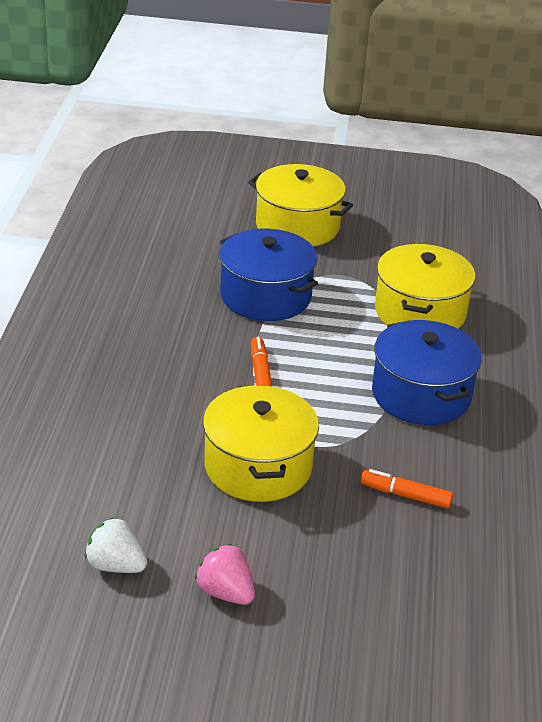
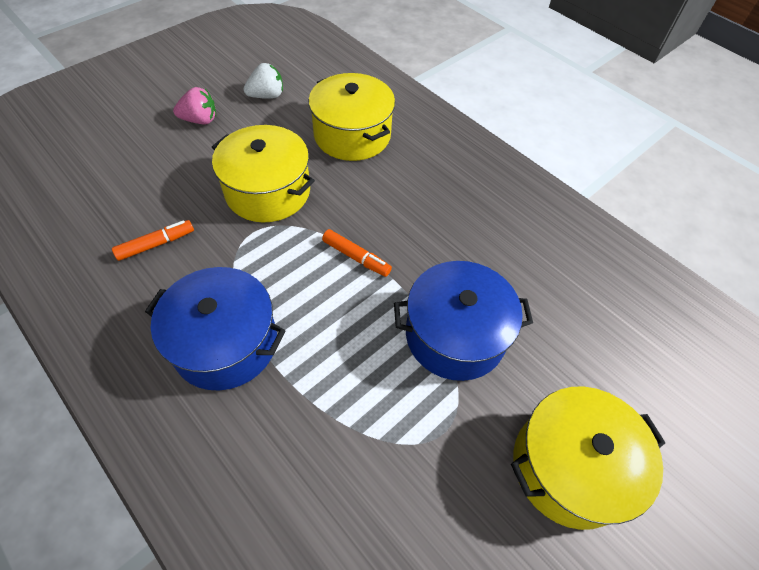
camera: 130 degrees right, 20 degrees up
yellow pot [375,244,476,329] -> yellow pot moved to [308,73,395,161]

